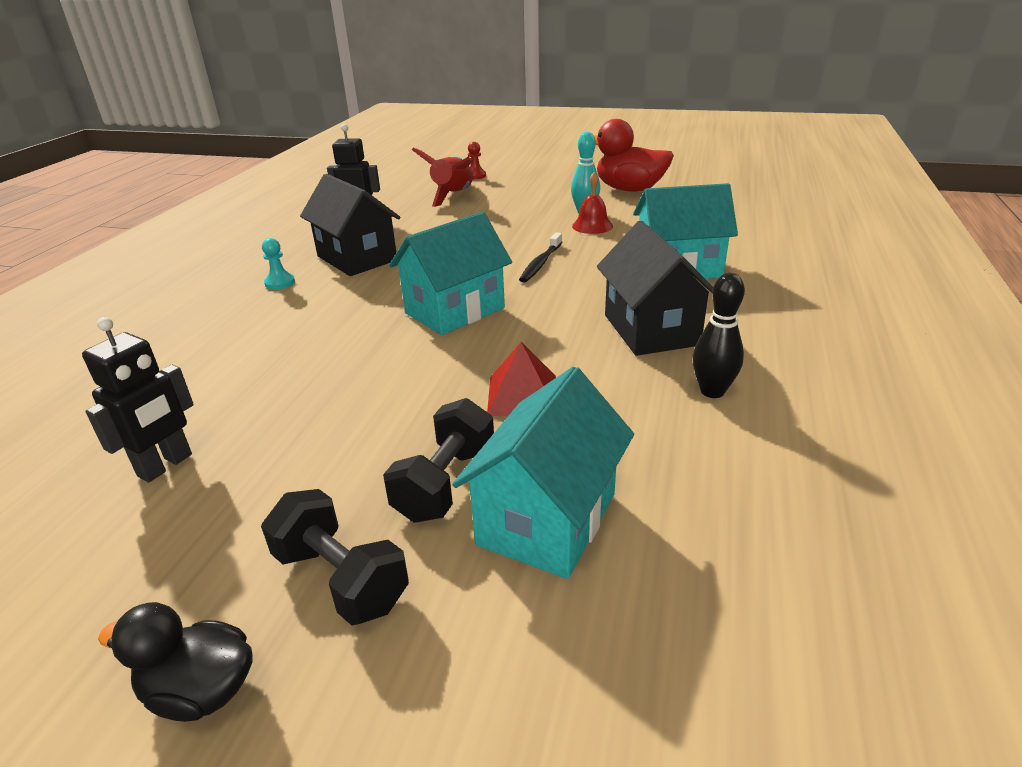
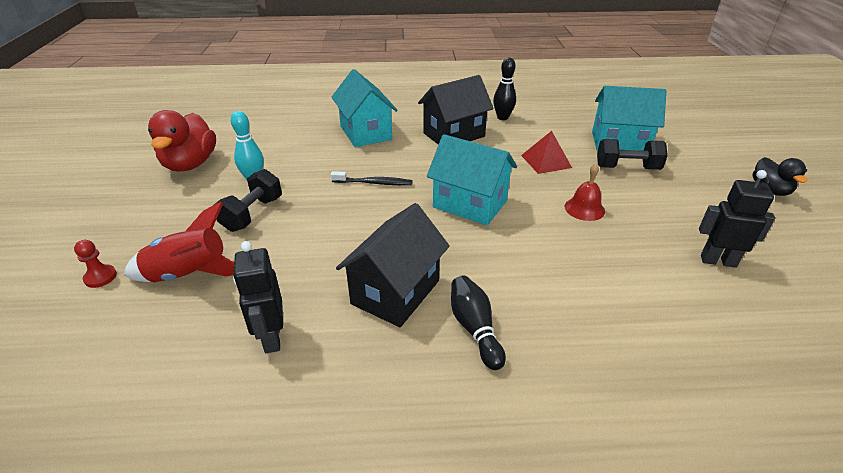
camera: 110 degrees left, 5 degrees up
black dumbbell [261,489,409,625] -> black dumbbell moved to [214,169,282,232]
turquoise pawn [262,238,295,290] -> black bowling pin [451,276,506,370]
red bell [572,172,613,234] -> red bell moved to [565,164,605,221]

